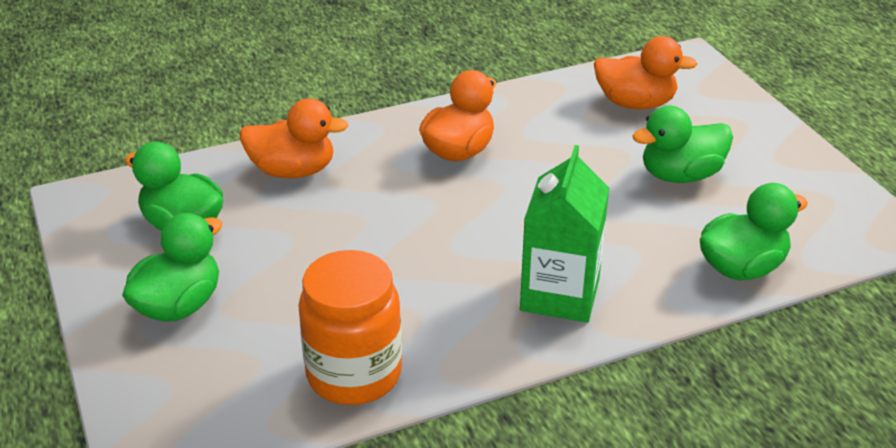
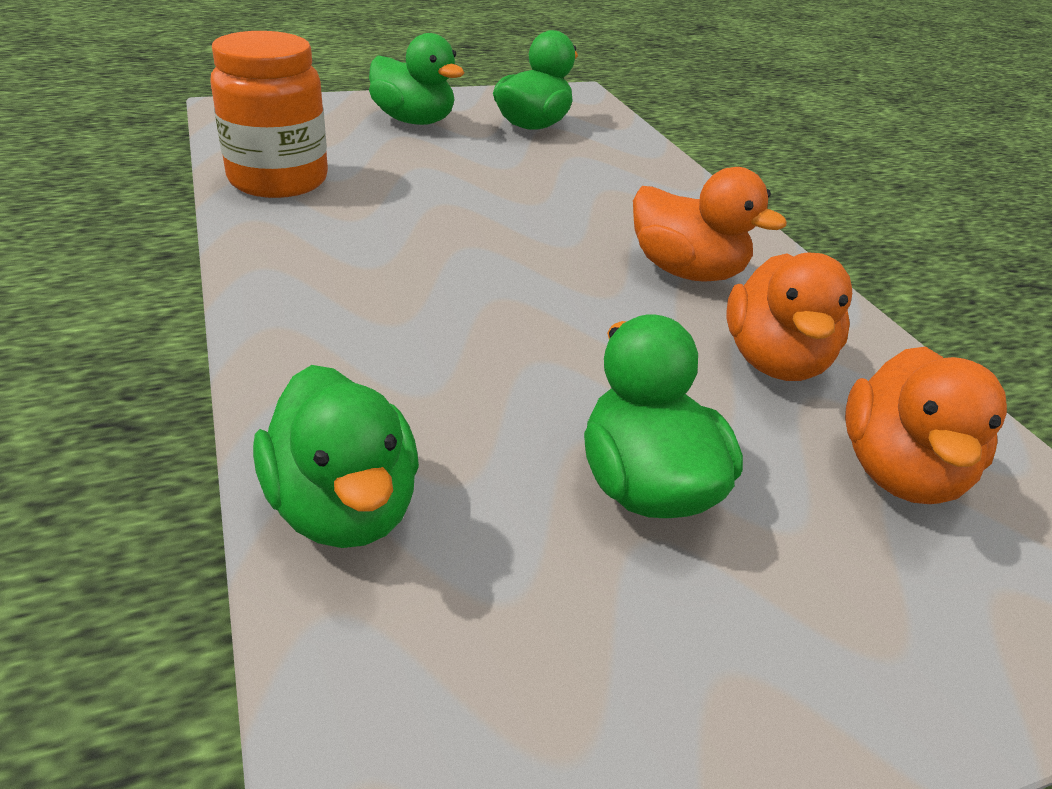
camera: 90 degrees right, 0 degrees up
orange duck [240,98,349,178] -> orange duck moved to [727,253,852,381]
green carton [520,145,609,322] -> none

